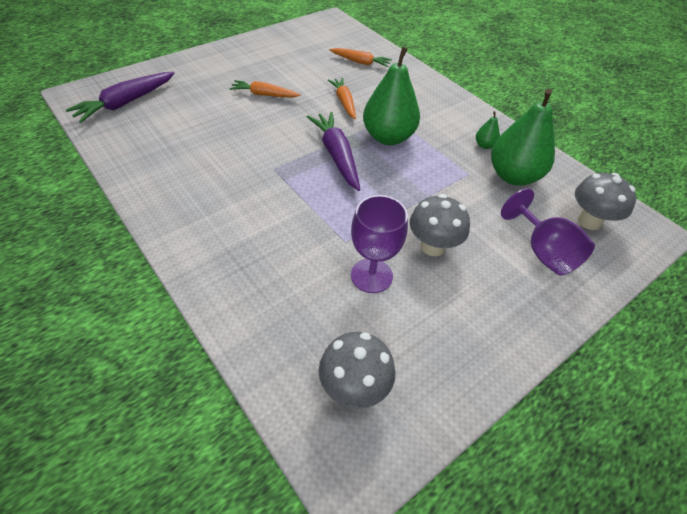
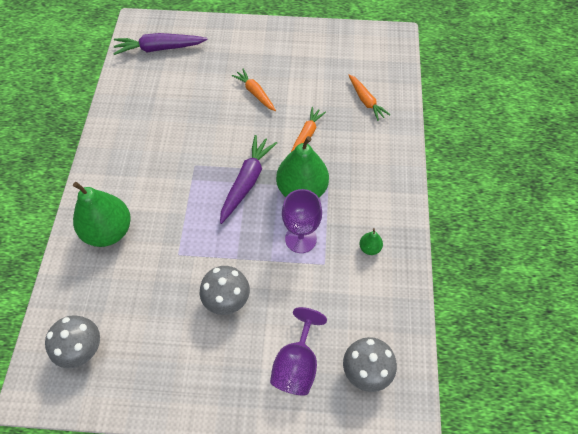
camera: 45 degrees right, 10 degrees up
purple goblet [351,195,408,293] -> purple goblet moved to [282,189,322,253]
green pear [491,89,555,186] -> green pear moved to [73,182,131,247]

